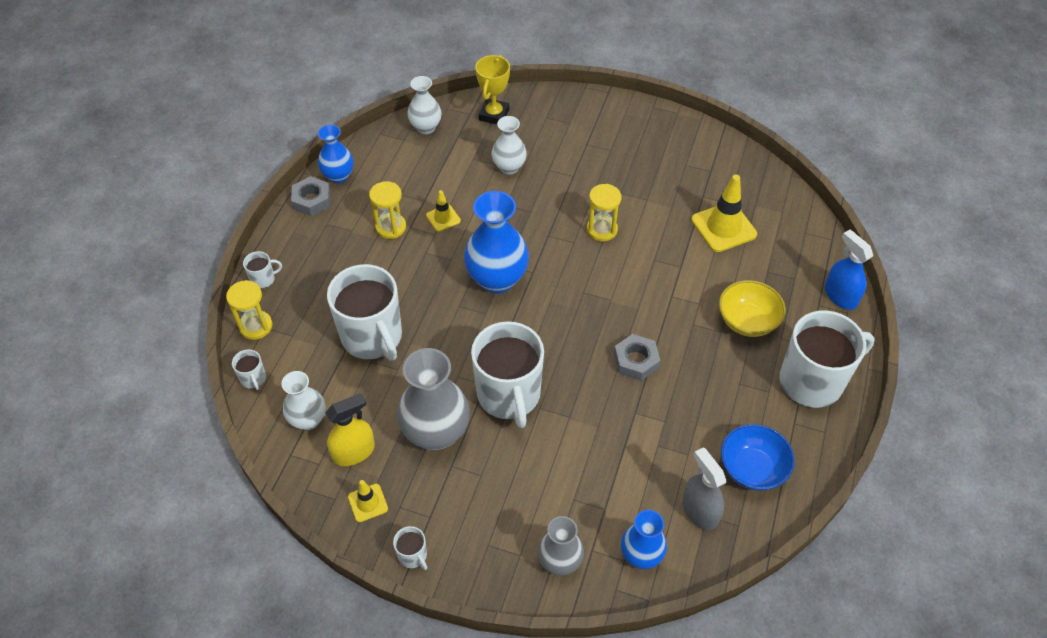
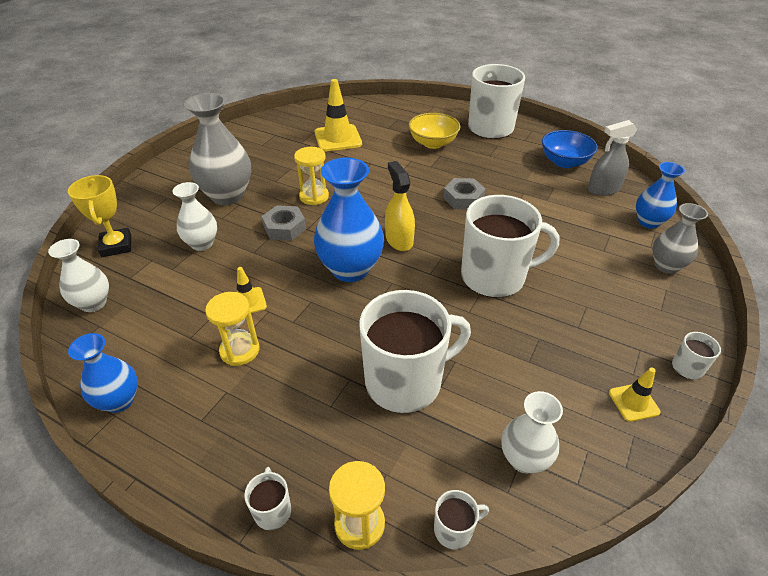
camera: 80 degrees left, 10 degrees down
grey nut [291,176,331,216] -> grey nut moved to [262,205,306,241]
yellow spray bottle [326,393,375,466] -> yellow spray bottle moved to [385,161,415,251]
grey vase [397,348,470,450] -> grey vase moved to [184,93,251,205]
yellow trophy [475,55,510,124] -> yellow trophy turned 45 degrees clockwise [68,175,131,257]
blue spray bottle [825,230,873,310] -> none

